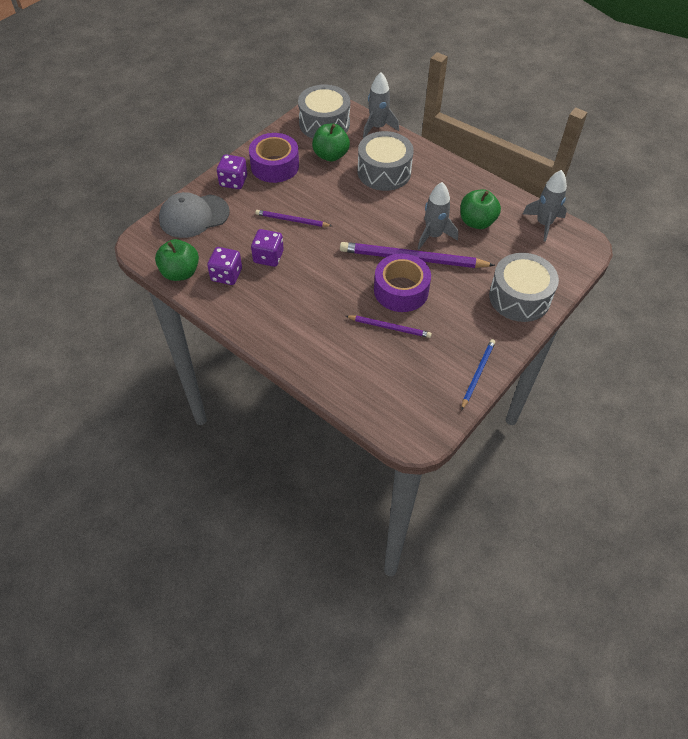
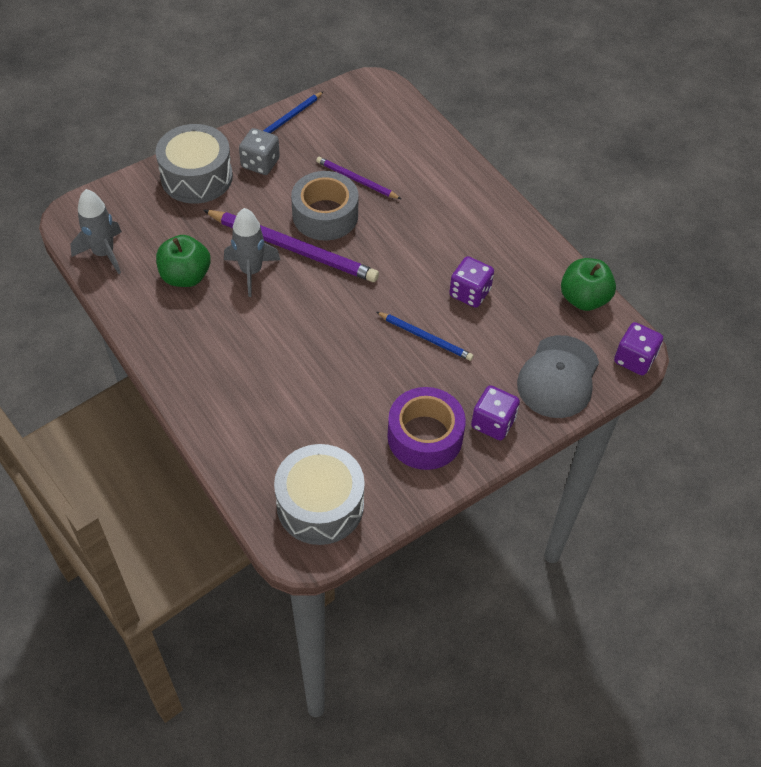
camera: 165 degrees left, 0 degrees up
grey cap [159,192,230,238] -> grey cap turned 120 degrees clockwise [517,335,599,418]
purple dice [207,247,242,285] -> purple dice moved to [614,322,663,375]
purple pencil [255,210,332,227] -> blue pencil [376,312,473,361]
green apple [312,124,350,162] -> none
grey drum [358,131,414,191] -> none
grey rocket [363,72,399,138] -> none
purple tape [374,254,431,312] -> grey tape [291,171,358,240]
none -> grey dice [239,128,280,175]

